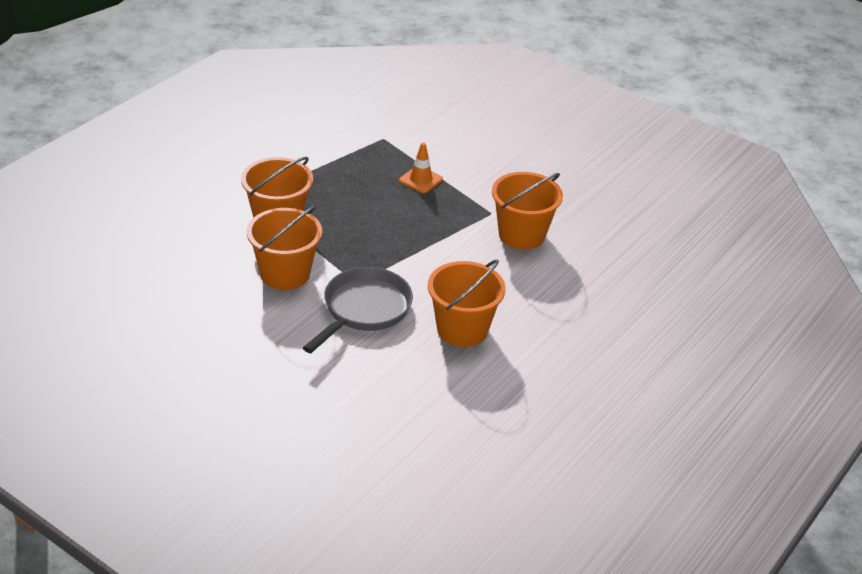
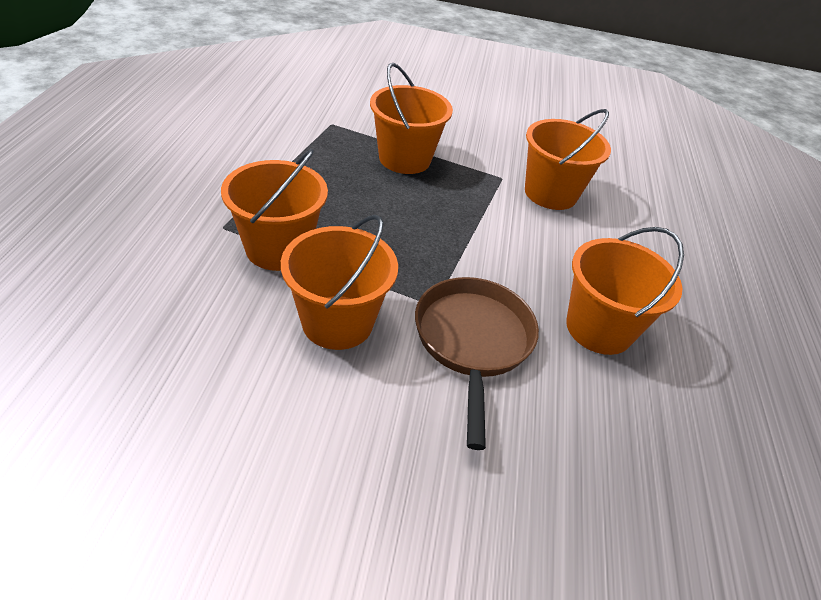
camera: 30 degrees left, 5 degrees up
grey pan [303,267,413,353] -> brown pan [415,277,539,450]
orange traffic cone [399,143,443,193] -> orange bucket [370,63,453,174]

